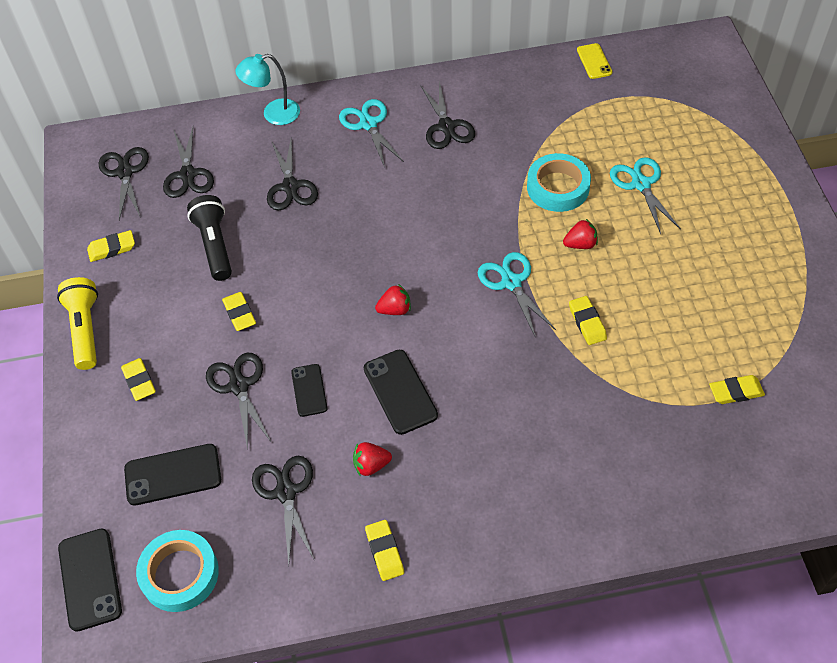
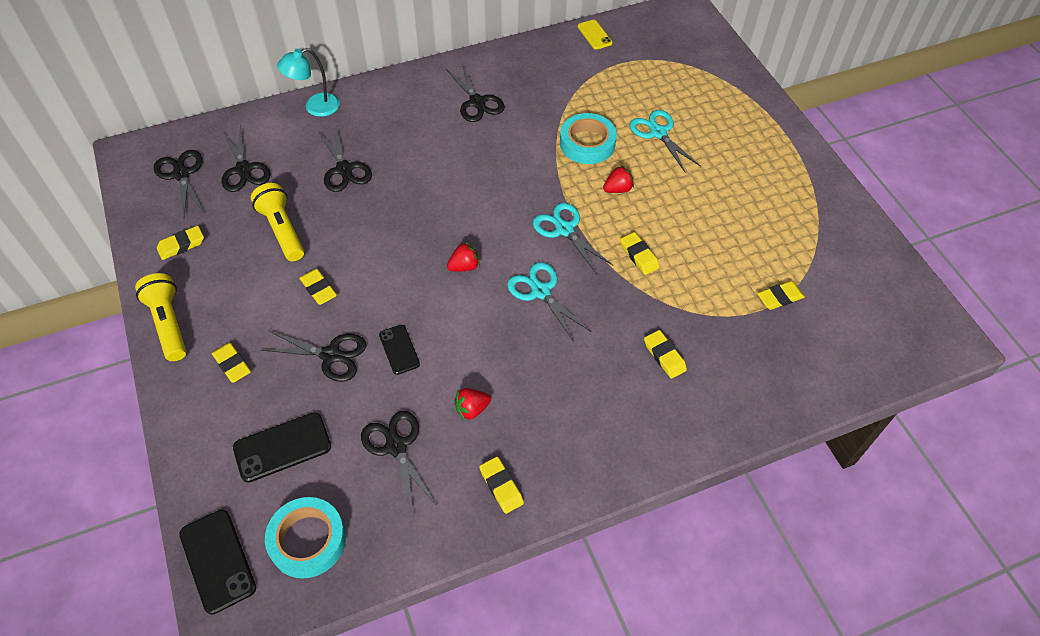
camera: 15 degrees left, 0 degrees up
black flashlight [187,195,232,281] -> yellow flashlight [251,183,304,261]
black scissors [206,353,271,450] -> black scissors turned 135 degrees clockwise [261,331,367,382]
turquoise scissors [339,99,404,168] -> turquoise scissors moved to [507,262,591,342]
black phone [364,350,438,435] -> none
none -> yellow eraser [644,330,687,379]

